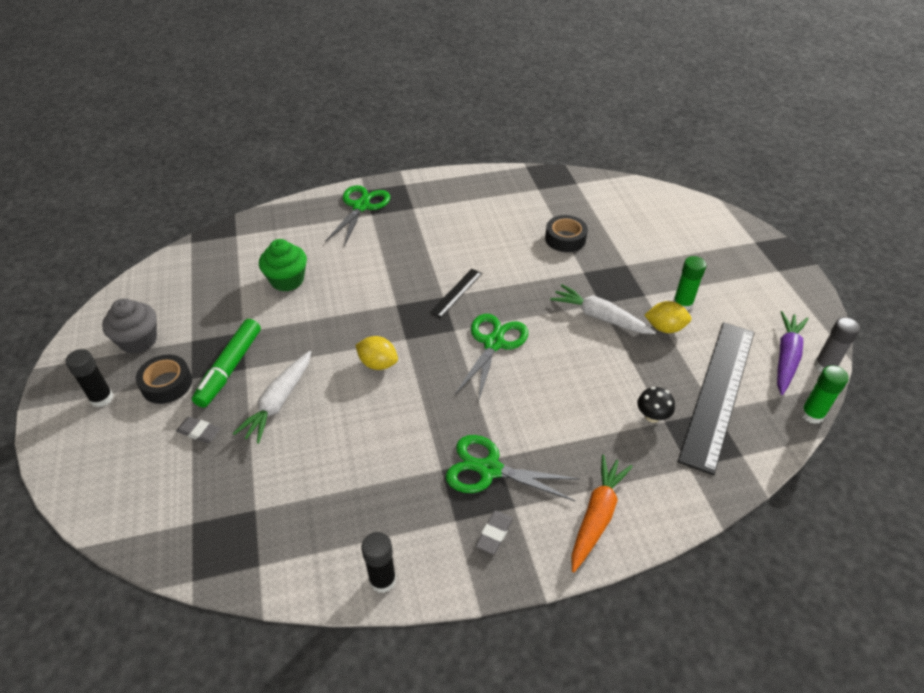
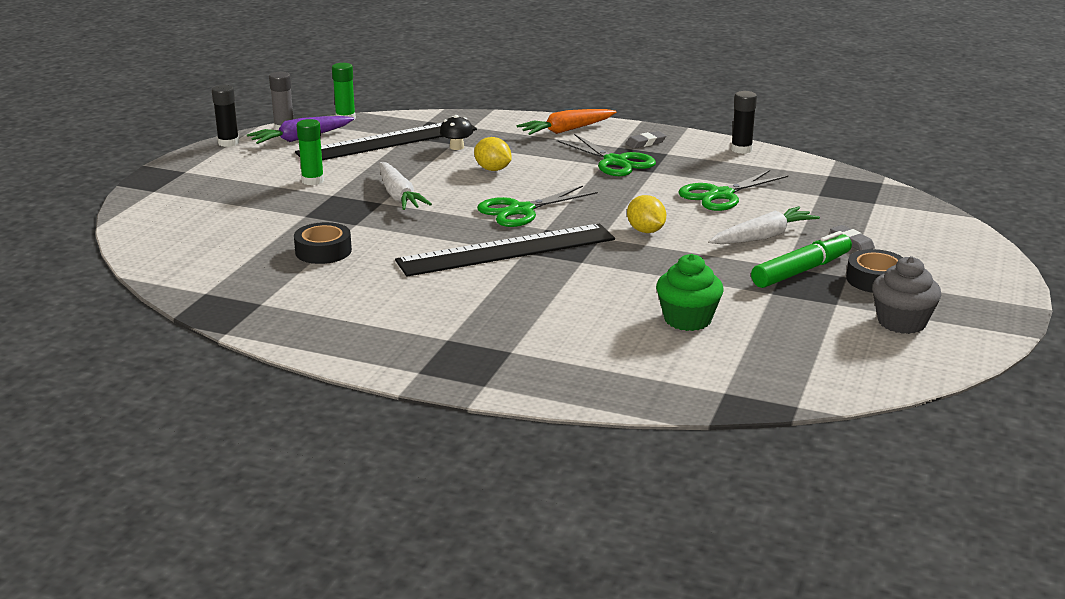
camera: 145 degrees left, 20 degrees down
black glue stick [65,349,113,407] -> black glue stick moved to [212,85,239,147]
green scissors [325,185,390,246] -> green scissors moved to [678,170,788,211]
black ruler [430,269,482,318] -> black ruler [395,224,615,277], size x2.28
yellow lemon [645,301,691,333] -> yellow lemon moved to [474,137,511,171]

